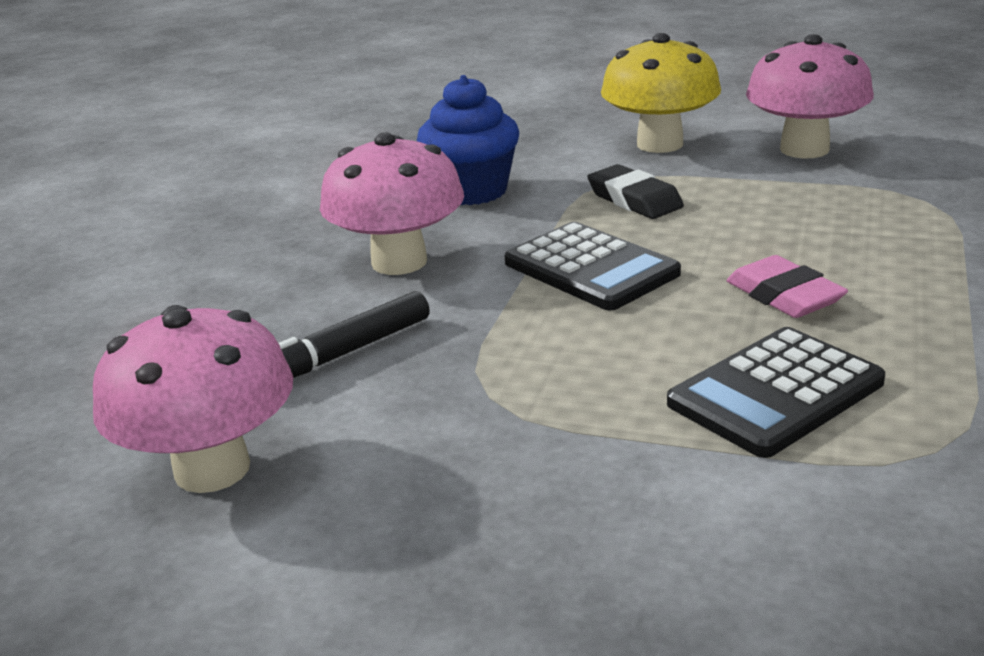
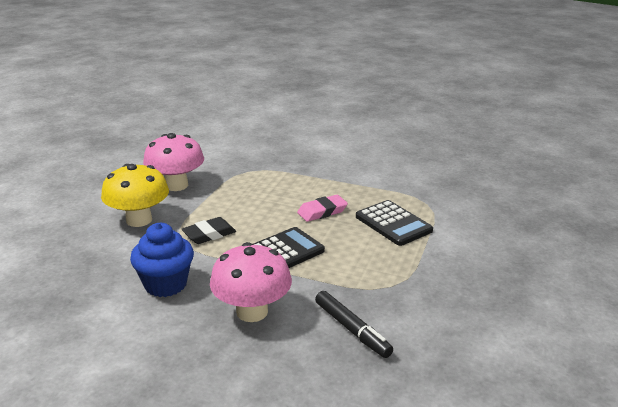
camera: 90 degrees left, 0 degrees up
pink mushroom [93,305,293,493] -> none

